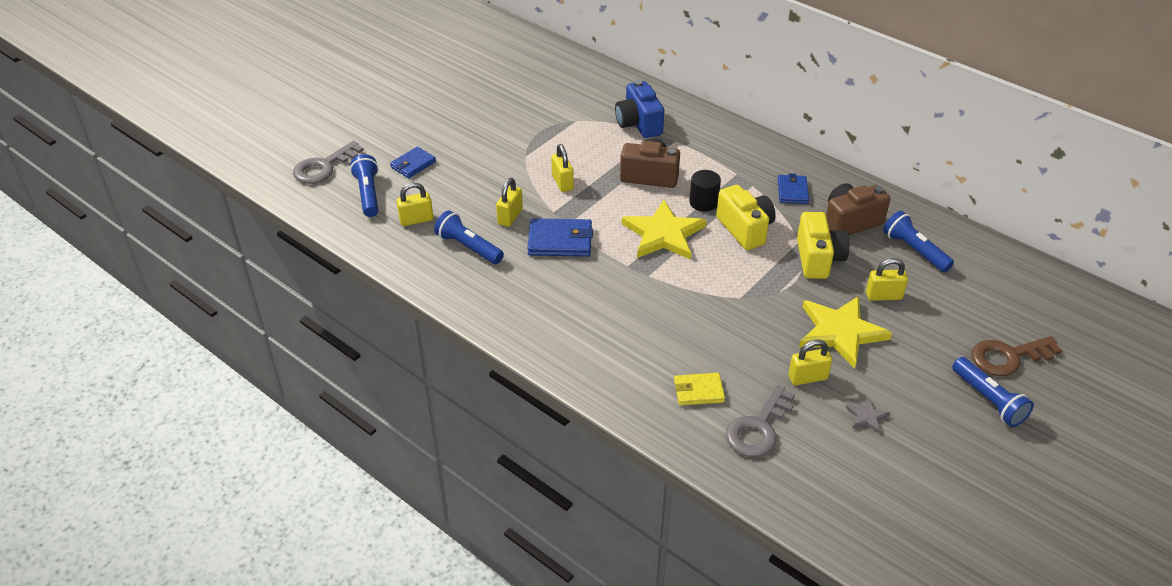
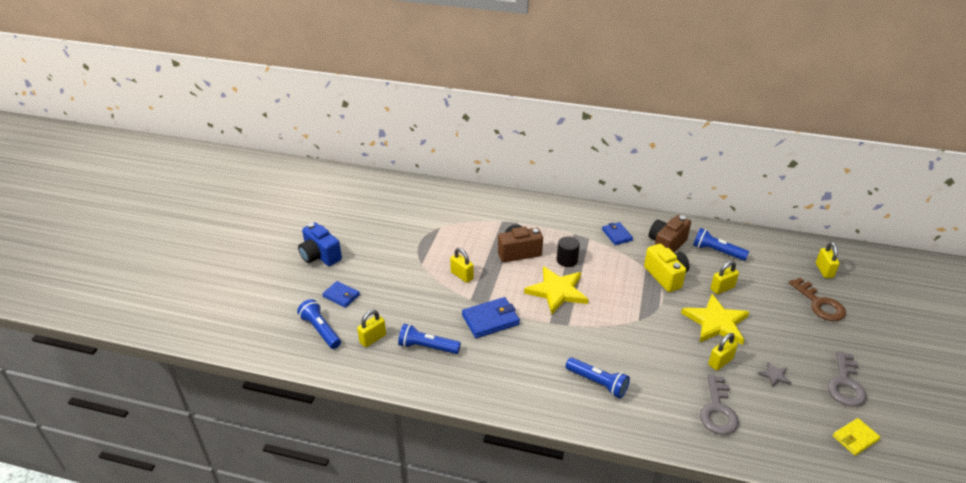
camera: 25 degrees left, 5 degrees down
grey key [293,141,364,184] -> grey key moved to [827,351,867,407]
blue wallet [390,147,436,178] -> blue wallet turned 75 degrees counterclockwise [322,281,360,308]
yellow padlock [496,178,523,227] -> yellow padlock moved to [816,242,840,278]
blue camera [615,80,664,138] -> blue camera moved to [298,222,342,266]
yellow wallet [674,373,725,406] -> yellow wallet moved to [833,418,881,456]
yellow camera [716,185,776,250] -> none
blue flashlight [952,357,1034,427] -> blue flashlight moved to [565,357,630,399]
brown key [972,336,1062,376] -> brown key turned 75 degrees counterclockwise [789,278,846,321]

